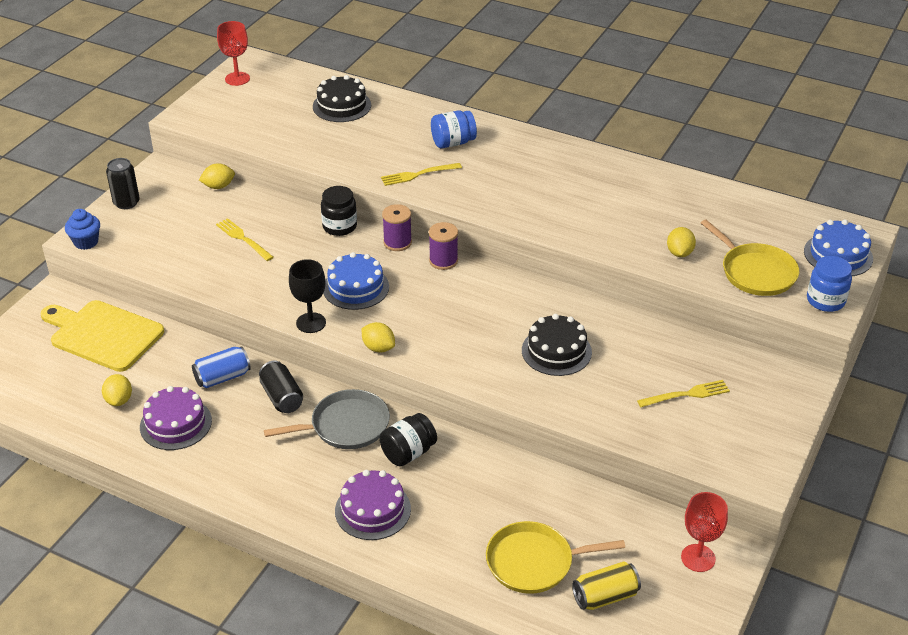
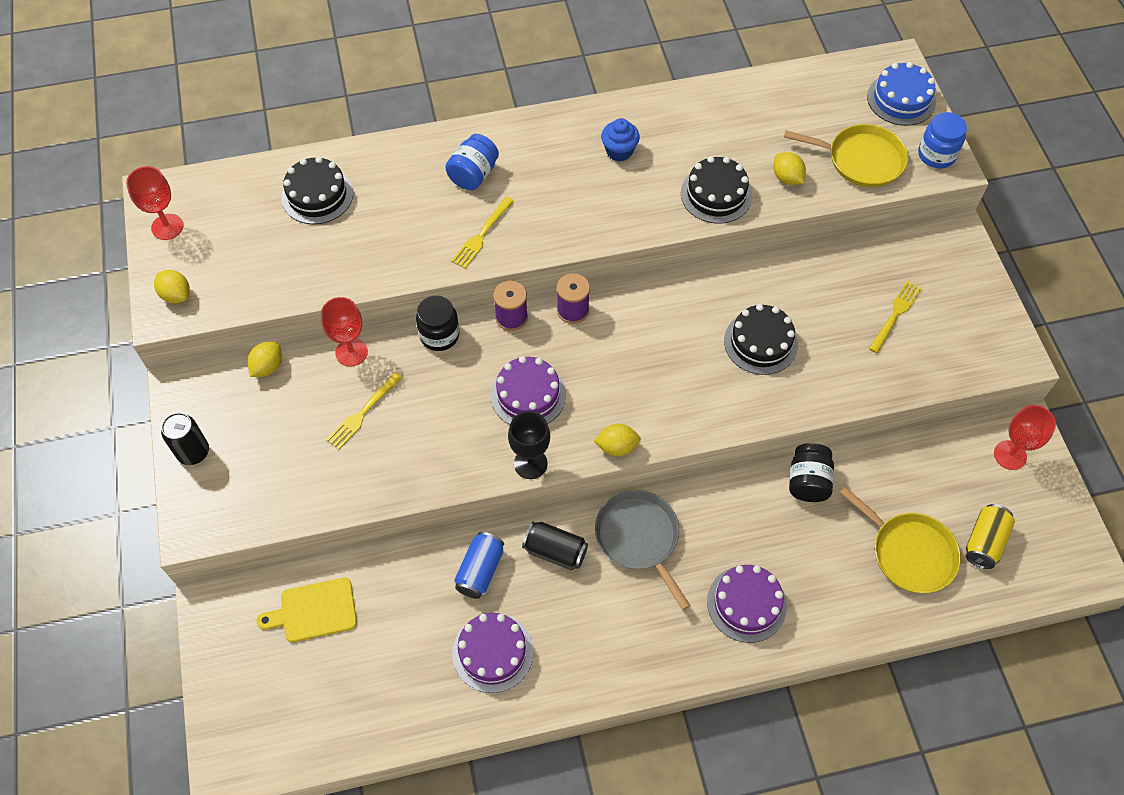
camera: 40 degrees left, 20 degrees up
yellow cutting board [41,300,164,372] -> yellow cutting board [256,578,357,642], size x0.63
blue cupcake [65,209,100,250] -> blue cupcake moved to [601,118,640,161]
yellow lemon [102,374,132,406] -> yellow lemon moved to [154,270,190,303]
yellow fork [216,218,274,261] -> yellow fork turned 60 degrees counterclockwise [326,372,402,450]
grey pan [264,389,390,449] -> grey pan turned 60 degrees counterclockwise [595,490,690,610]
blue cake [323,252,389,310] -> purple cake [491,356,566,425]
black jar [379,413,437,466] -> black jar moved to [789,443,834,502]
yellow pan [486,521,625,594] -> yellow pan turned 90 degrees counterclockwise [840,487,961,593]
none -> red goblet [321,297,368,366]
none -> black cake [681,156,752,224]

